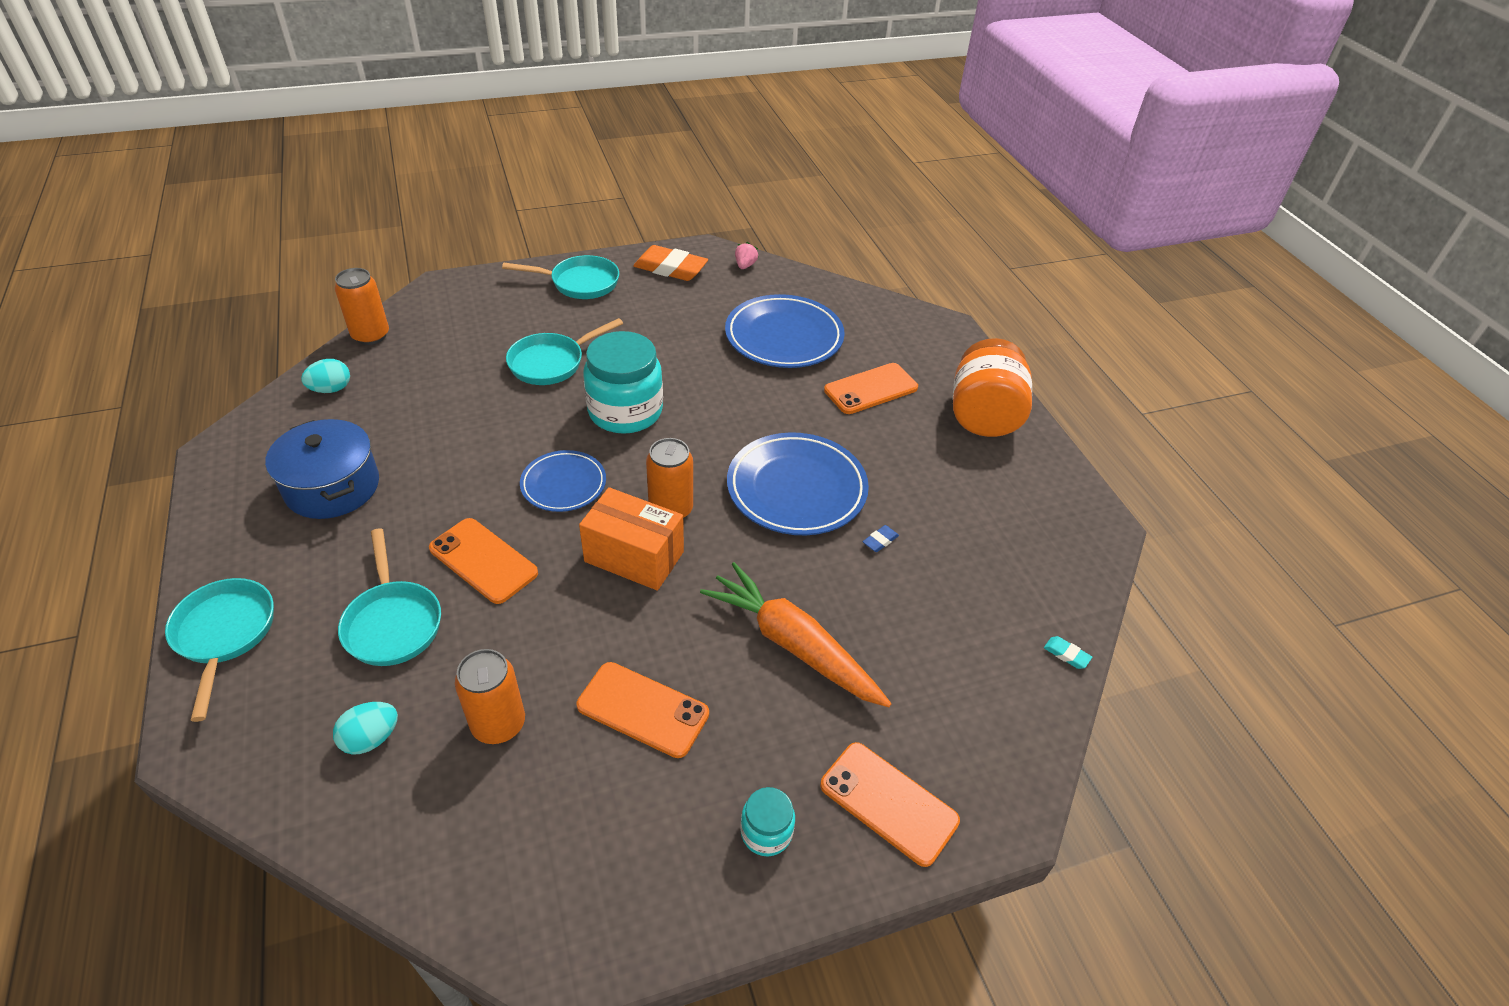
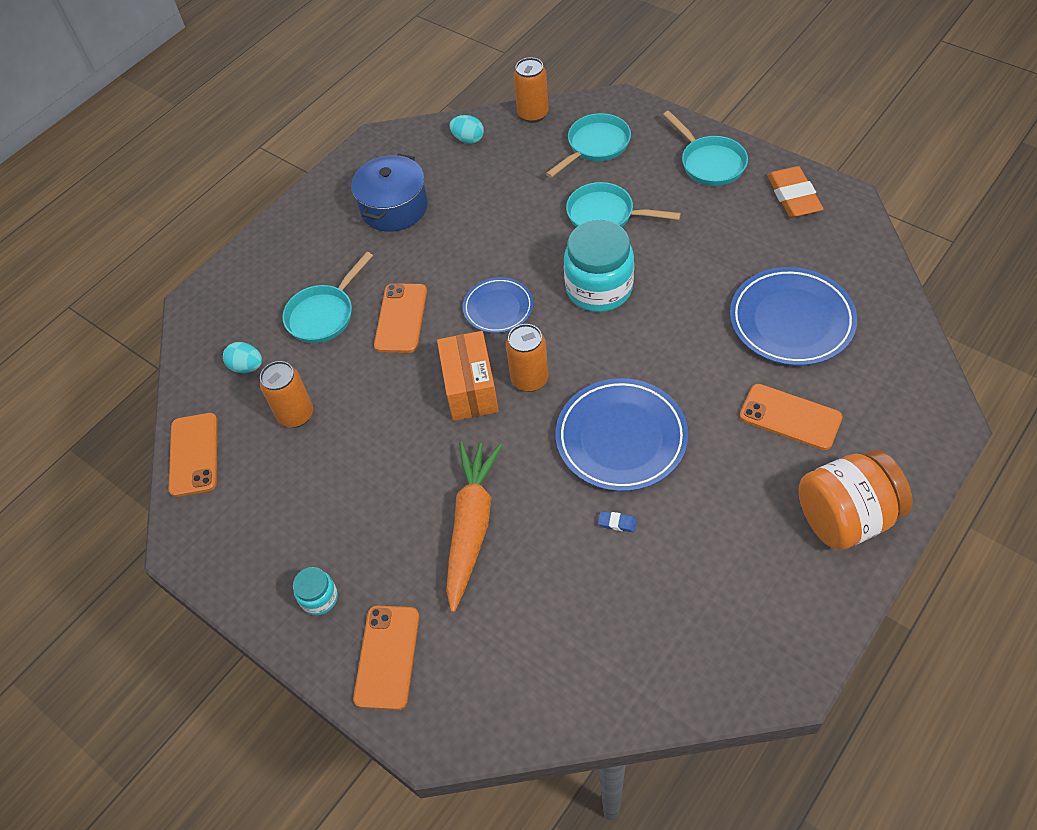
camera: 65 degrees right, 10 degrees up
turquoise pan [165,578,274,722] -> turquoise pan moved to [546,113,631,178]
orange phone [577,662,709,758] -> orange phone moved to [168,413,217,497]
pink strawberry [735,242,758,269] -> none
turquoise eraser [1044,636,1092,669] -> none

